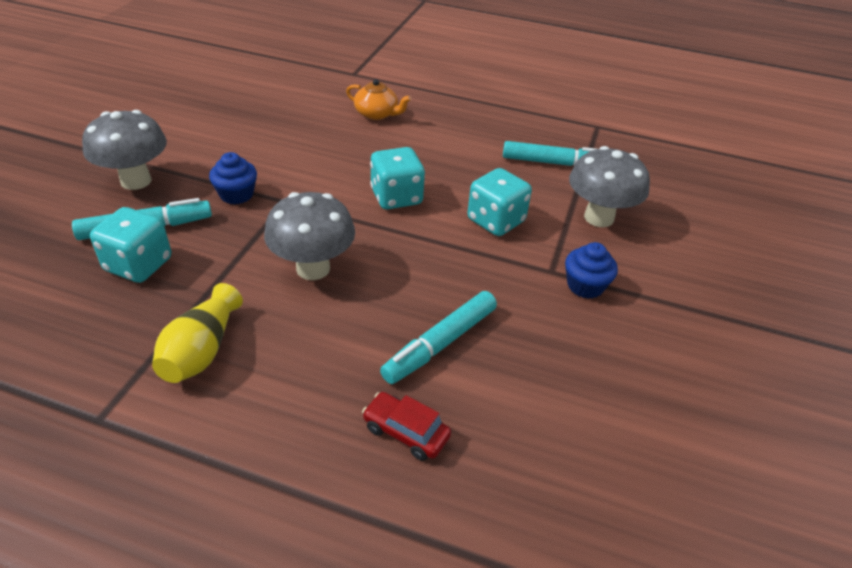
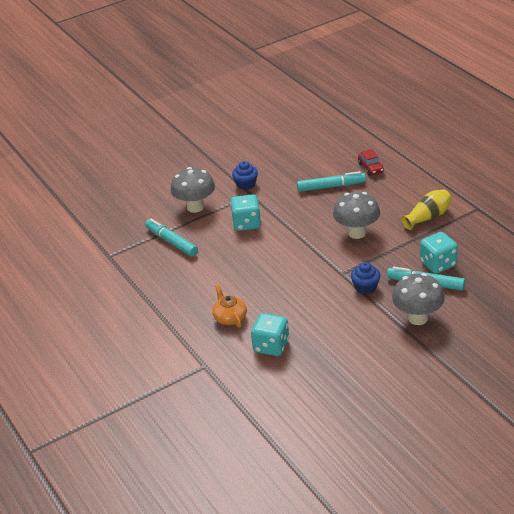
camera: 135 degrees left, 5 degrees down
turquoise dice [370,147,425,209] -> turquoise dice moved to [251,313,289,356]

